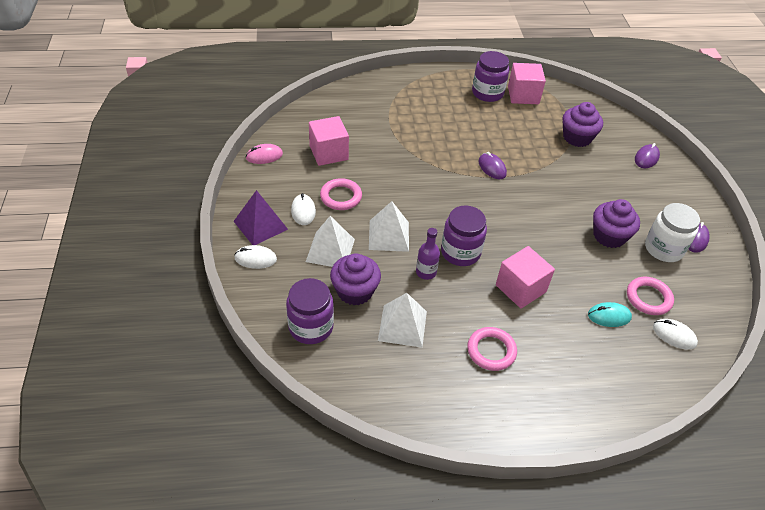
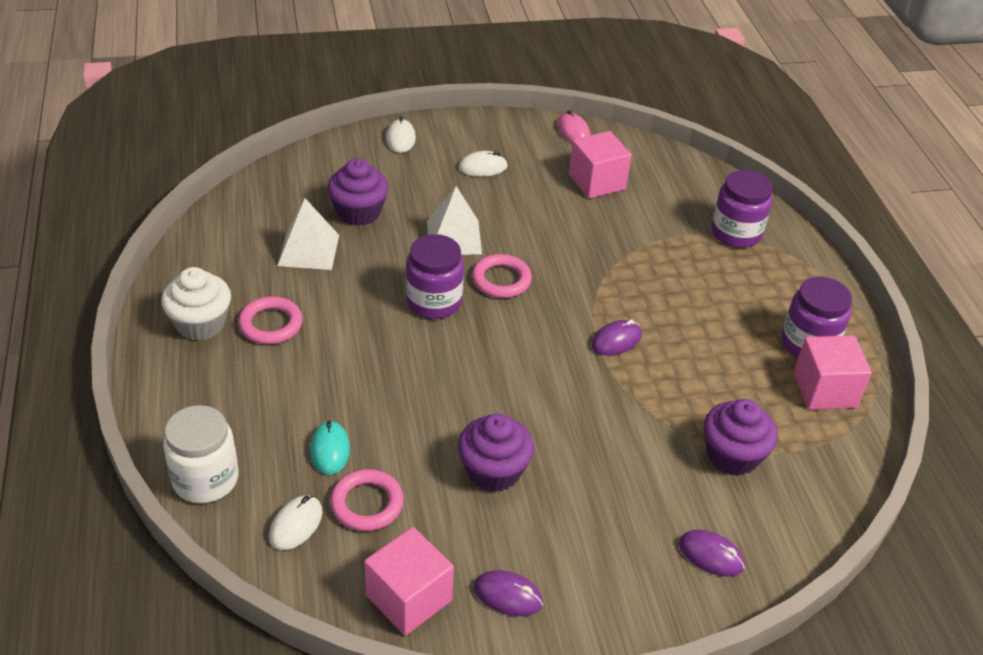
camera: 85 degrees right, 5 degrees down
purple pyramid [233,190,288,245] -> none
purple jar [286,278,334,344] -> purple jar moved to [711,170,773,248]
white pyramid [306,216,355,267] -> none
pink ring [320,178,362,210] -> pink ring moved to [472,254,532,298]
purple bottle [416,228,440,280] -> none
pink cube [496,246,555,308] -> pink cube moved to [365,527,454,636]
white jar [645,203,700,262] -> white jar moved to [163,405,239,503]
none -> white cupcake [161,267,231,340]

